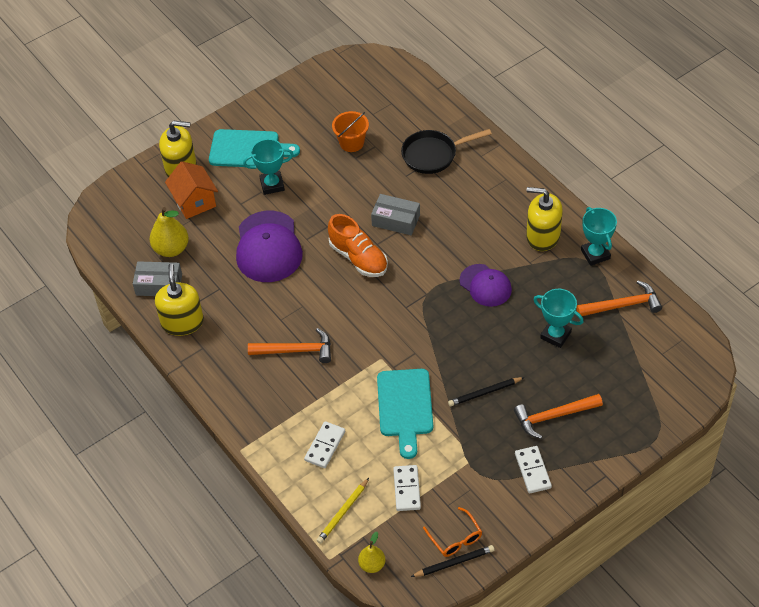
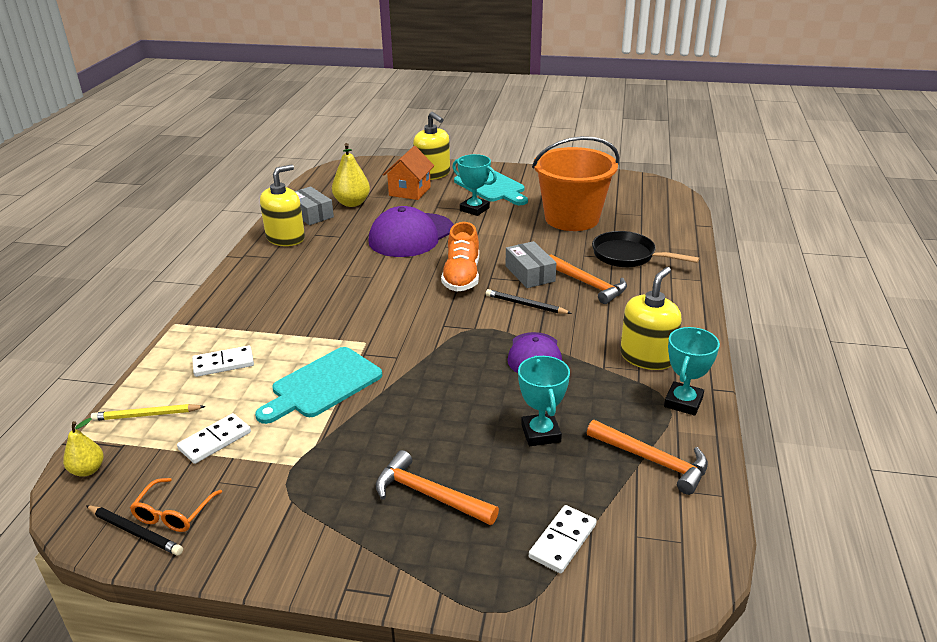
camera: 45 degrees right, 20 degrees down
orange hammer [248,328,331,363] -> orange hammer moved to [549,255,627,304]
orange bucket [332,111,369,152] -> orange bucket [532,136,619,231], size x2.08
black pencil [448,377,525,407] -> black pencil moved to [486,289,572,314]
white domino [515,446,552,493] -> white domino moved to [529,505,597,573]
yellow soap dispenser [526,187,563,251] -> yellow soap dispenser turned 60 degrees clockwise [620,267,682,370]

